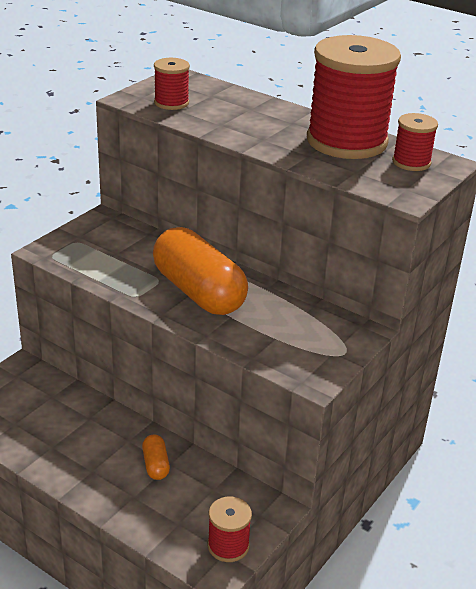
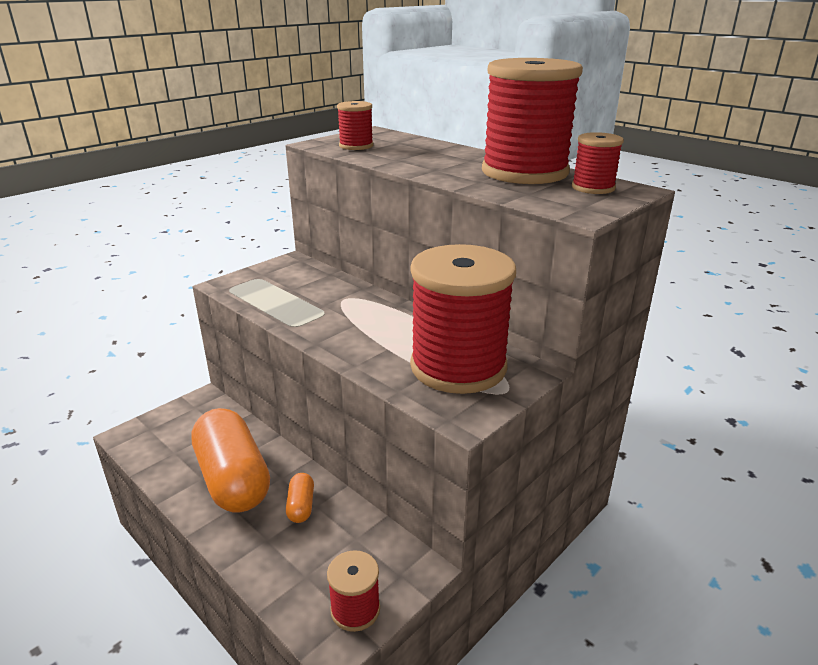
camera: 10 degrees right, 5 degrees down
orange capsule [153,227,248,315] -> orange capsule moved to [191,408,270,513]
none -> red spool [410,244,516,394]

